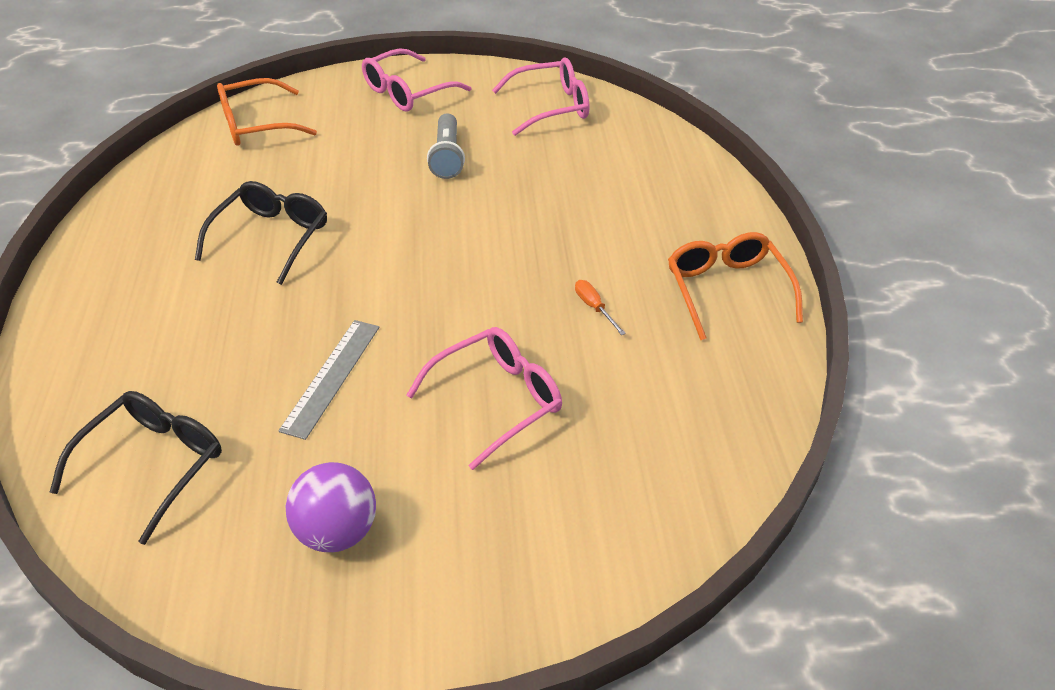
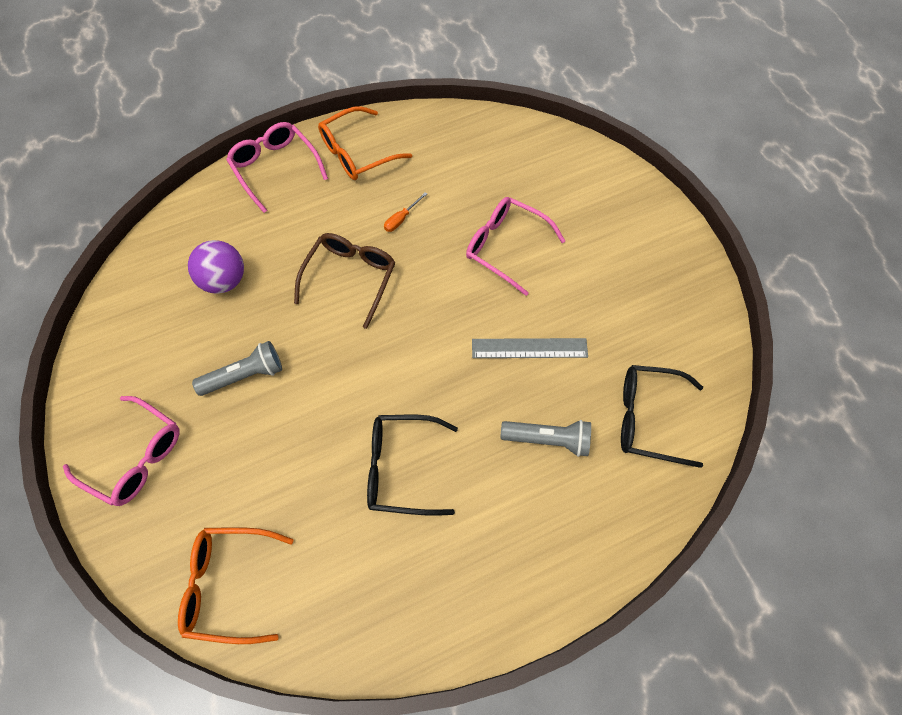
camera: 110 degrees left, 20 degrees up
orange glasses [217,78,317,146] -> orange glasses turned 135 degrees clockwise [178,527,294,644]
purple ball [285,462,376,552] -> purple ball moved to [188,240,244,294]
pink glasses [492,57,589,136] -> pink glasses moved to [226,122,328,213]
none -> brown glasses [294,233,396,329]
none -> grey flashlight [500,420,591,457]

